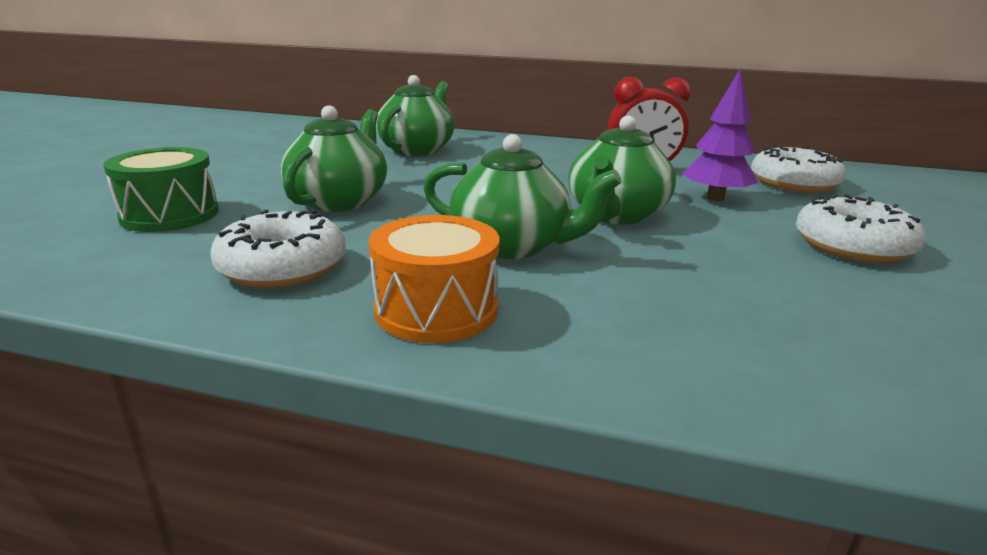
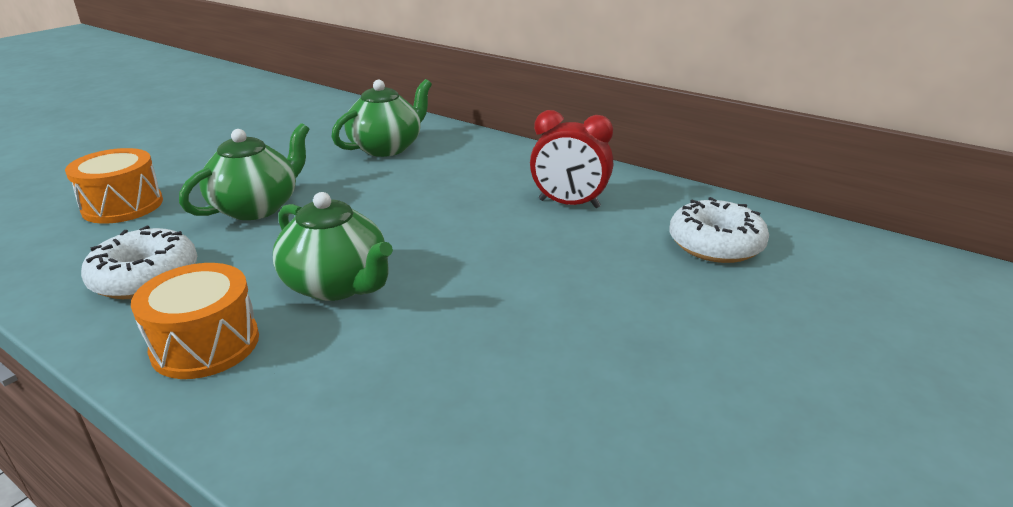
camera: 20 degrees right, 5 degrees up
green drum [103,147,219,232] -> orange drum [65,148,163,224]
green teapot [568,116,676,224] -> none
purple tree [682,69,758,201] -> none
white donut [796,194,926,263] -> none

